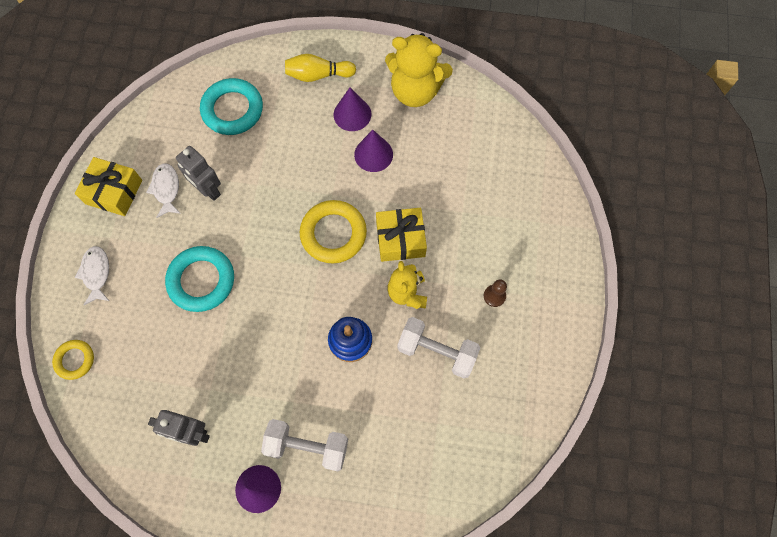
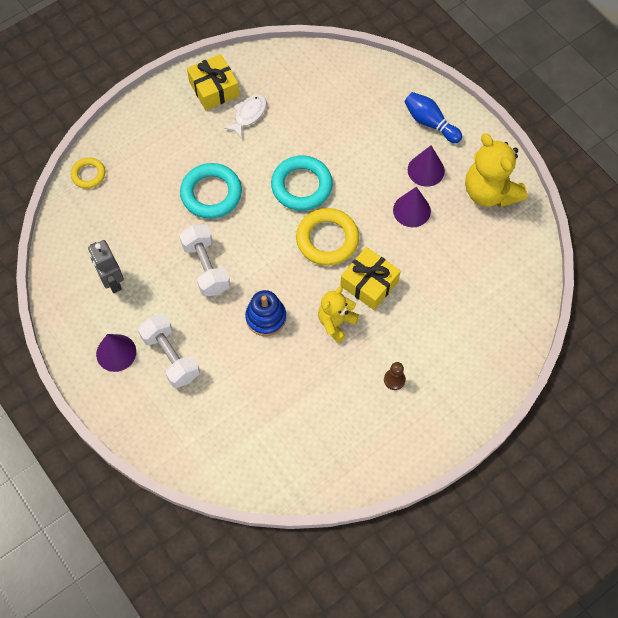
camera: 45 degrees right, 5 degrees down
white fish [75,246,109,305] -> none
grey robot [176,146,221,201] -> none
turquoise ring [200,78,263,135] -> turquoise ring moved to [271,155,333,211]
yellow bowling pin [285,54,356,82] -> blue bowling pin [404,92,462,143]
white dumbbell [397,317,480,378] -> white dumbbell moved to [179,224,231,296]

